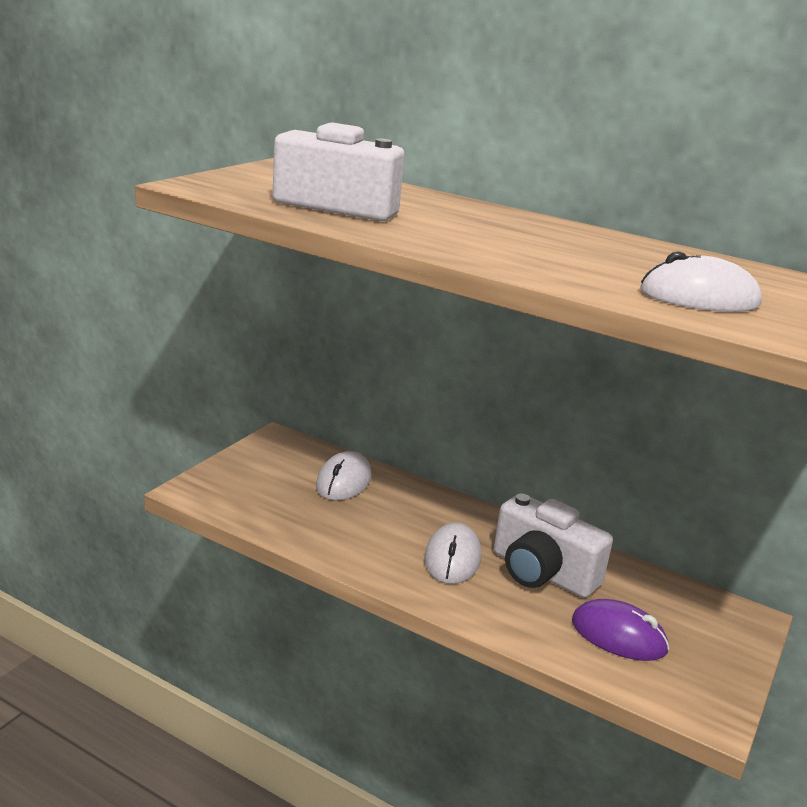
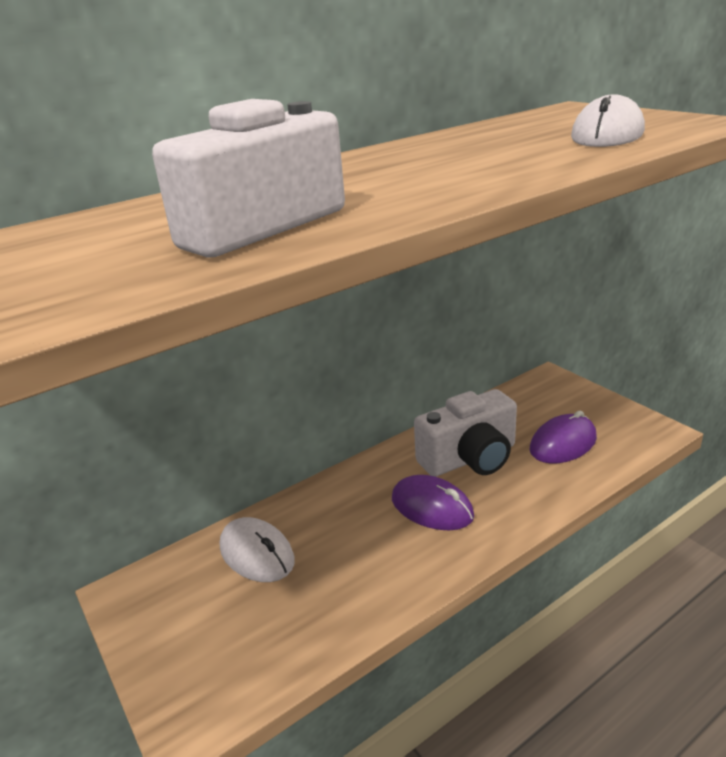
camera: 60 degrees left, 5 degrees up
white mouse [424,522,481,584] -> purple mouse [392,475,474,530]

